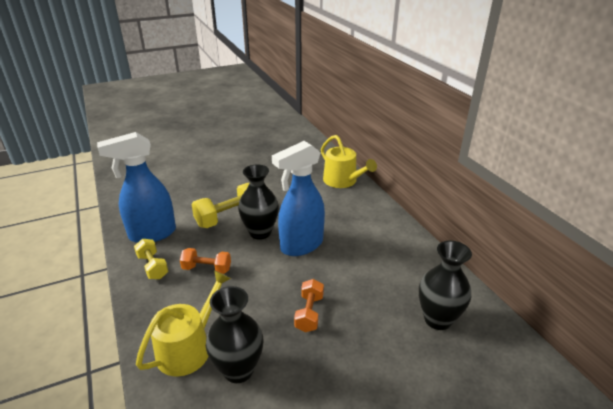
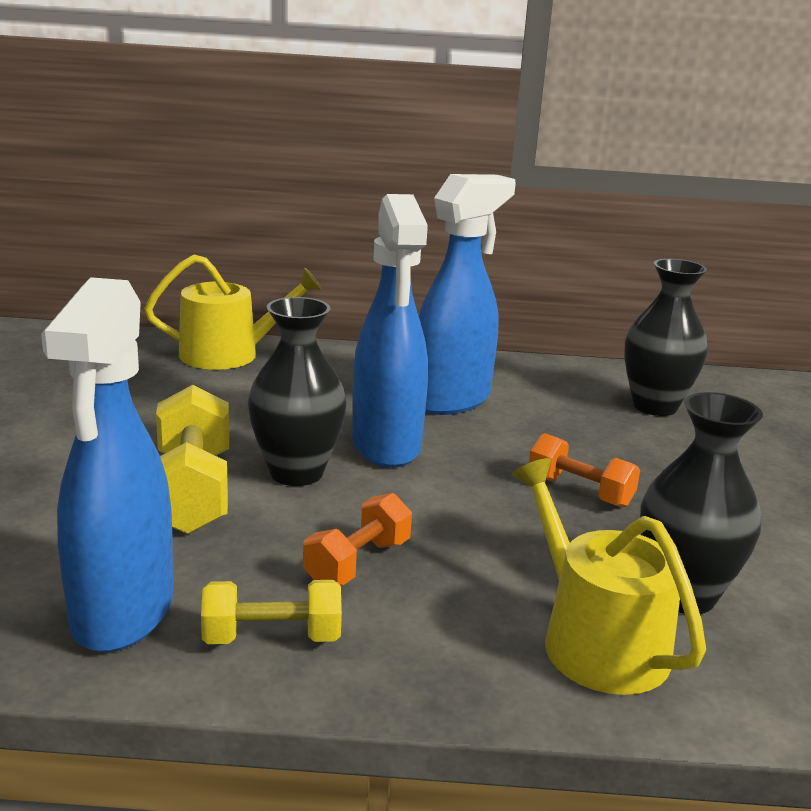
camera: 65 degrees left, 10 degrees down
none -> blue spray bottle [419,174,515,415]

